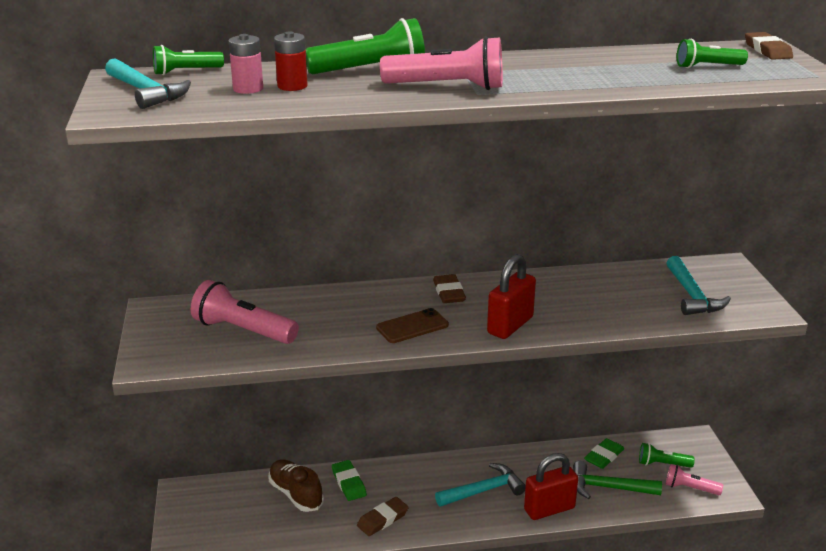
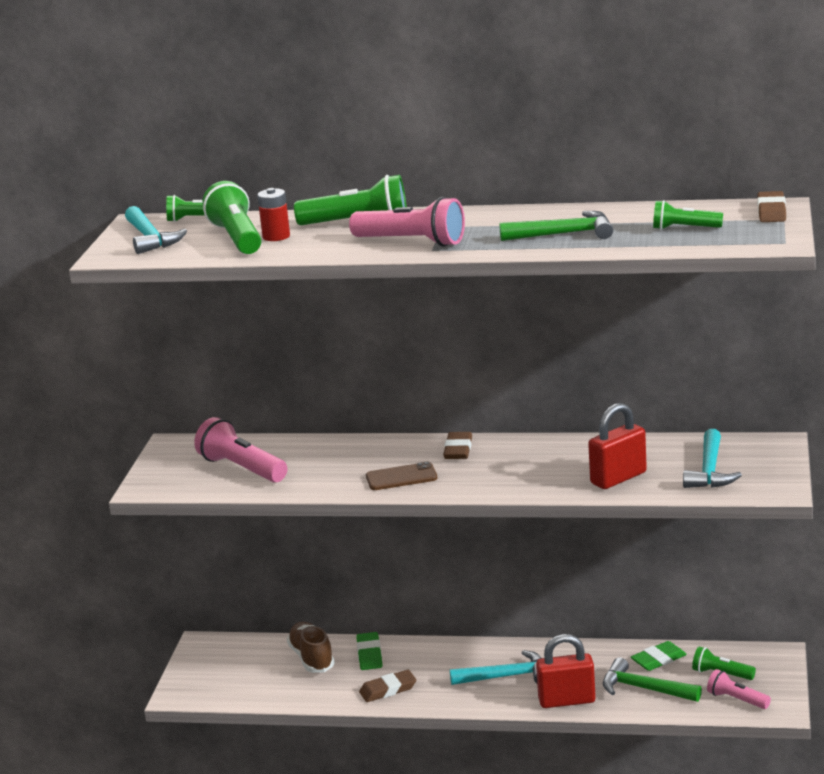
camera: 20 degrees right, 5 degrees down
pink battery [229,34,263,94] -> green flashlight [202,181,261,254]
red padlock [487,254,536,339] -> red padlock moved to [588,403,647,489]
none -> green hammer [499,211,613,241]

